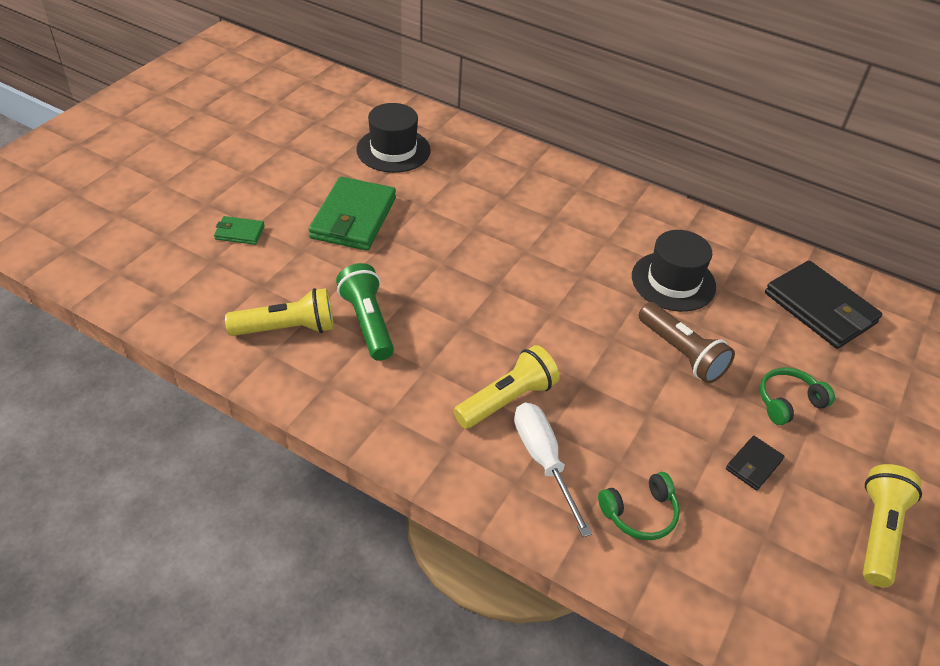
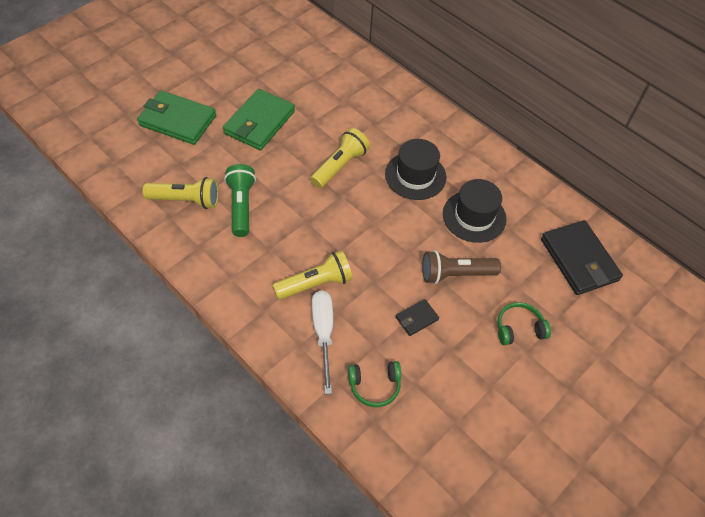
camera: 15 degrees right, 10 degrees up
green wallet [214,216,265,245] -> green wallet [137,90,216,145], size x2.11
black hat [356,103,431,173] -> black hat moved to [385,139,446,200]
brown flashlight [639,302,735,384] -> brown flashlight turned 105 degrees clockwise [422,250,501,284]
black wallet [726,436,785,490] -> black wallet moved to [396,299,439,336]
yellow flashlight [863,464,922,587] -> yellow flashlight moved to [310,128,370,188]

